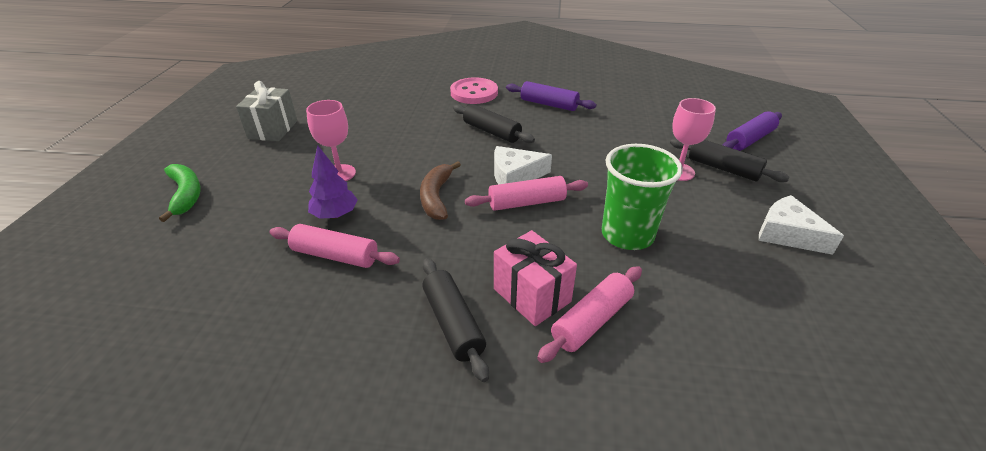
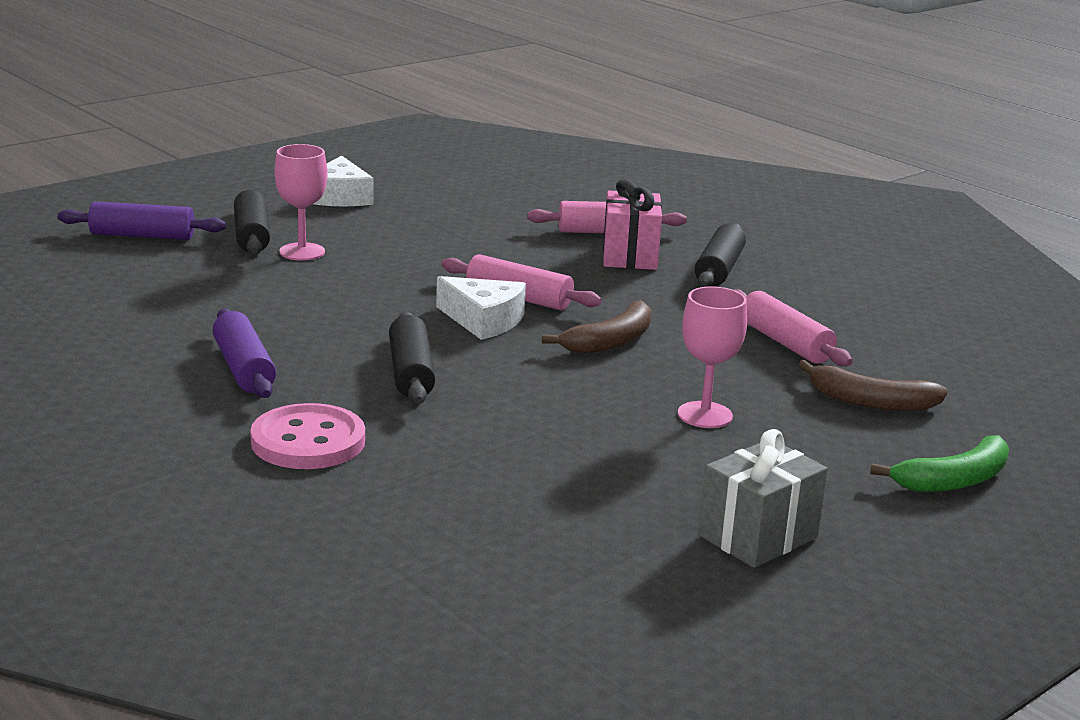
camera: 140 degrees left, 15 degrees down
green banana [159,164,201,222] -> green banana turned 135 degrees counterclockwise [870,435,1009,492]
purple tree [308,145,358,219] -> none
green cup [602,144,683,250] -> none
none -> brown banana [798,360,948,411]

